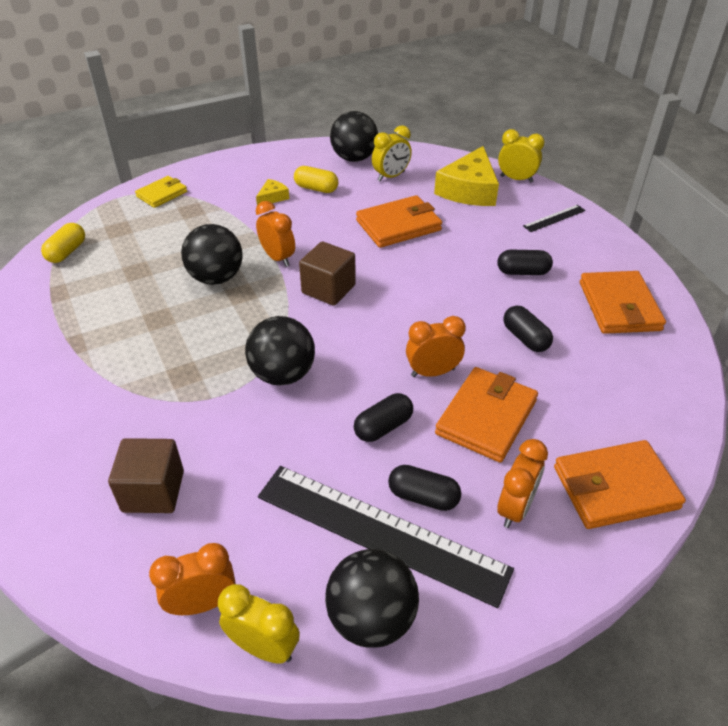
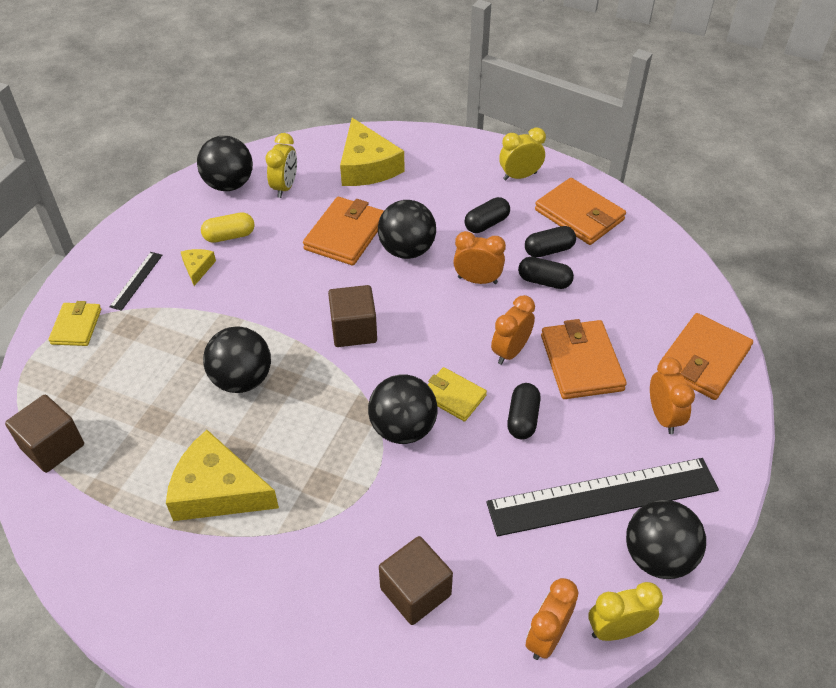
camera: 40 degrees left, 5 degrees up
yellow capsule [41,223,85,263] -> brown cube [5,395,84,473]
orange clock [256,201,295,267] -> orange clock moved to [453,231,506,284]
black capsule [388,465,461,511] -> black capsule moved to [525,226,576,257]
yellow clock [498,129,545,183] -> yellow clock moved to [499,128,546,180]
black ruler [523,205,586,232] -> black ruler moved to [109,252,162,311]
none -> yellow cheese [166,430,279,521]
none -> black ball [378,200,436,259]
none -> yellow wallet [428,367,487,422]

